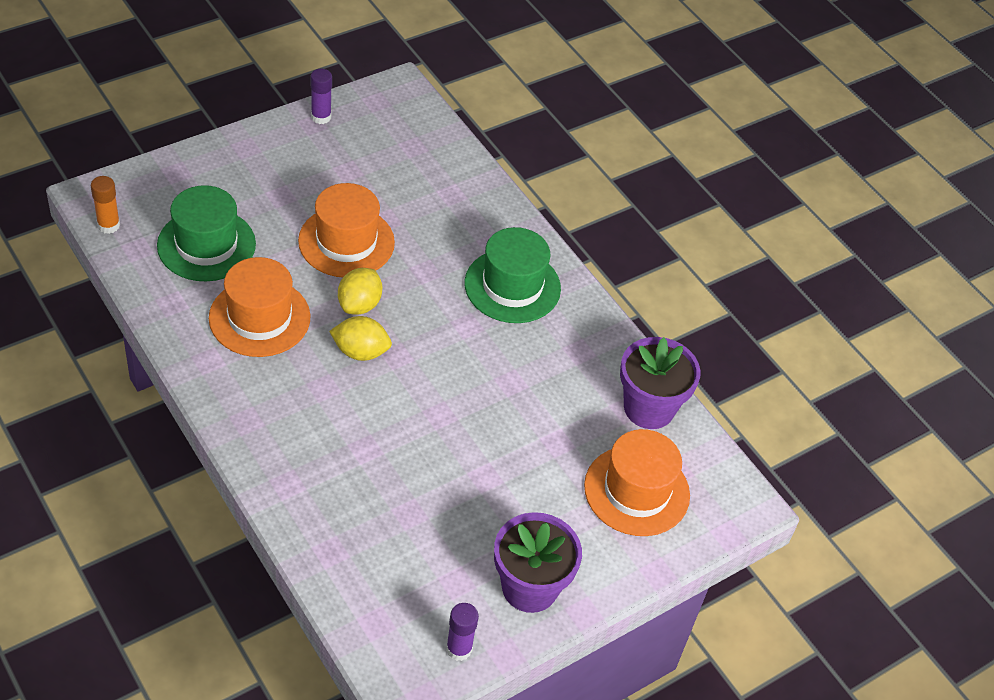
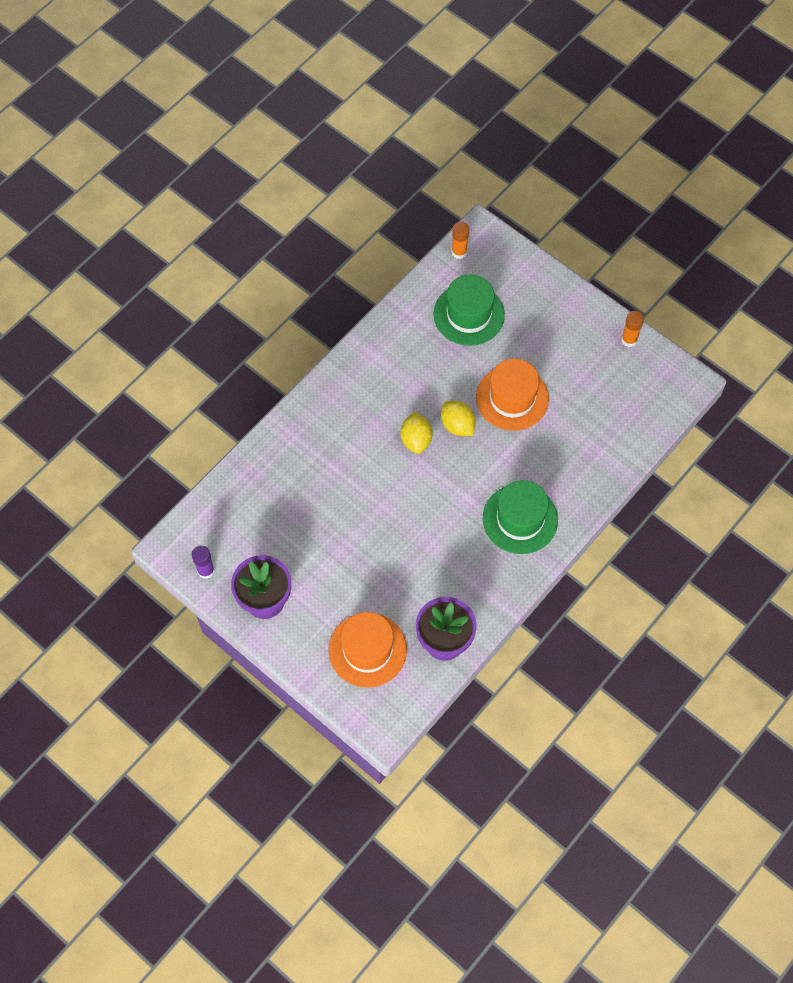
camera: 80 degrees right, 15 degrees up
orange hat [209,257,310,357] -> none
purple glue stick [311,69,332,124] -> orange glue stick [621,311,644,347]
yellow lemon [338,268,382,315] -> yellow lemon turned 45 degrees clockwise [441,401,476,436]

